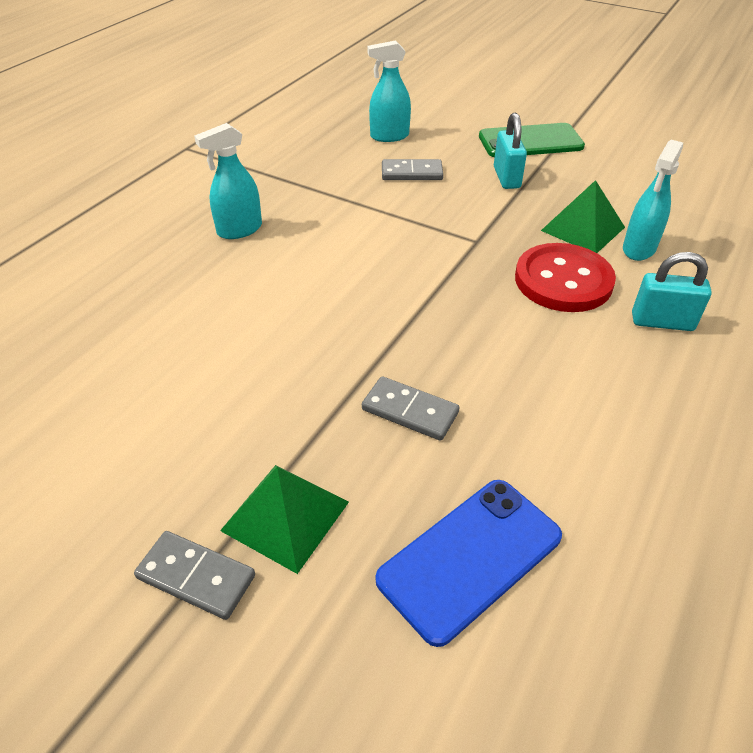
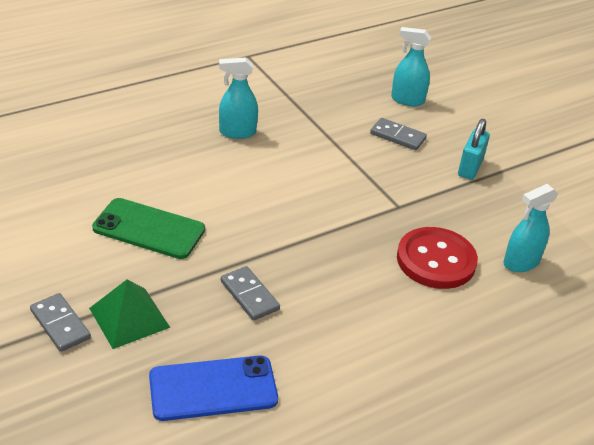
camera: 25 degrees right, 5 degrees down
green phone [479,123,585,157] -> green phone moved to [92,198,205,259]
green pyramid [541,180,625,253] -> none
turquoise padlock [632,252,712,331] -> none

